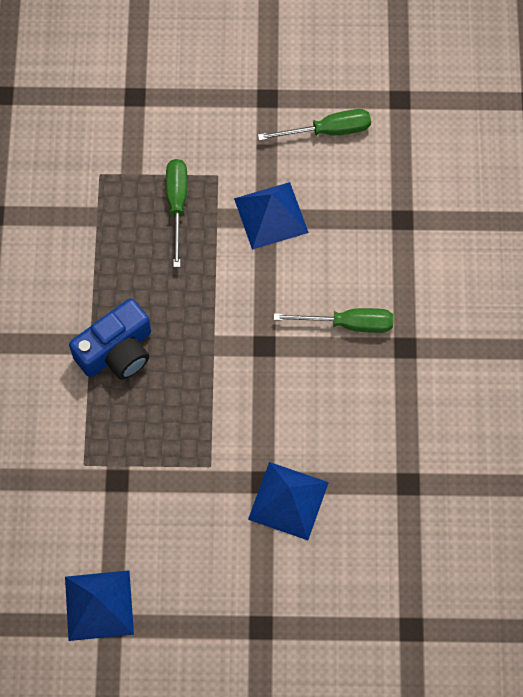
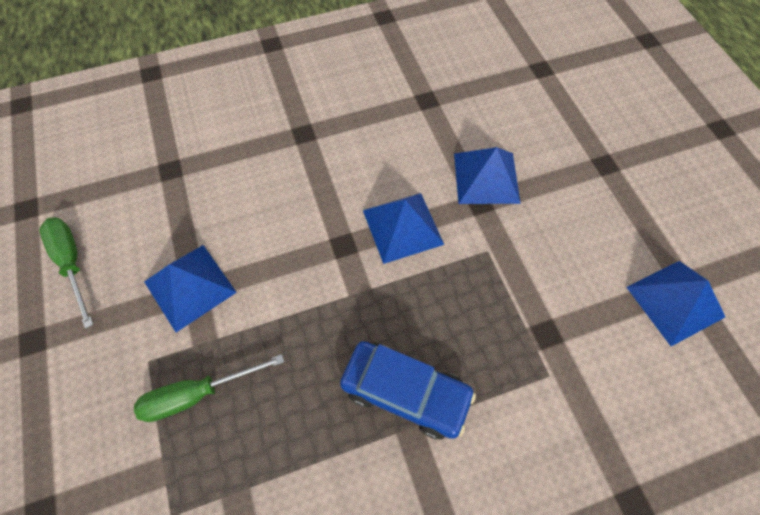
camera: 110 degrees left, 5 degrees down
blue camera [69,298,151,380] -> blue car [340,341,476,439]
green screwdriver [274,308,393,333] -> none
none -> blue pyramid [363,193,444,264]

